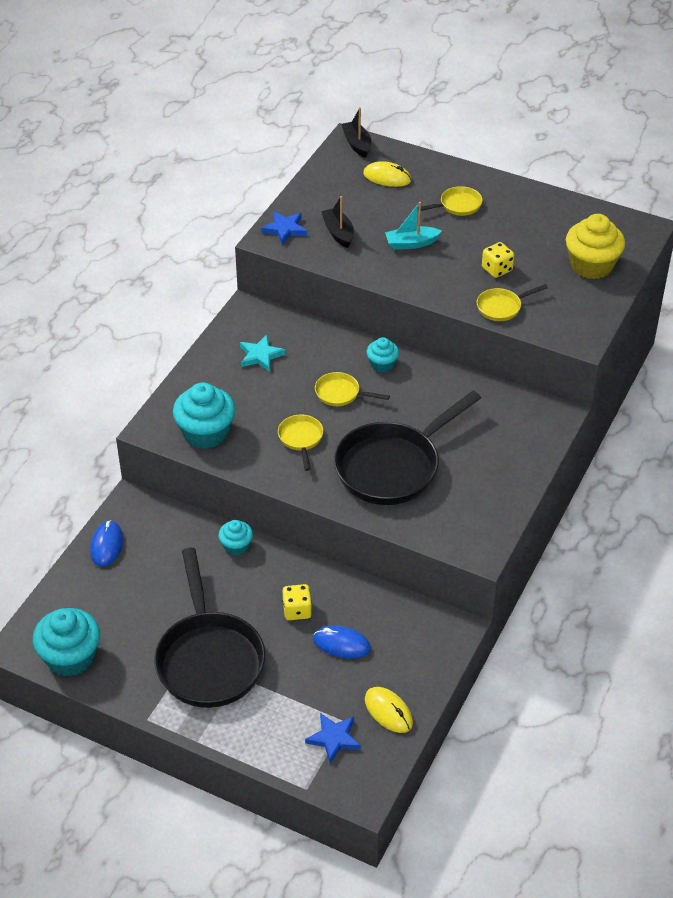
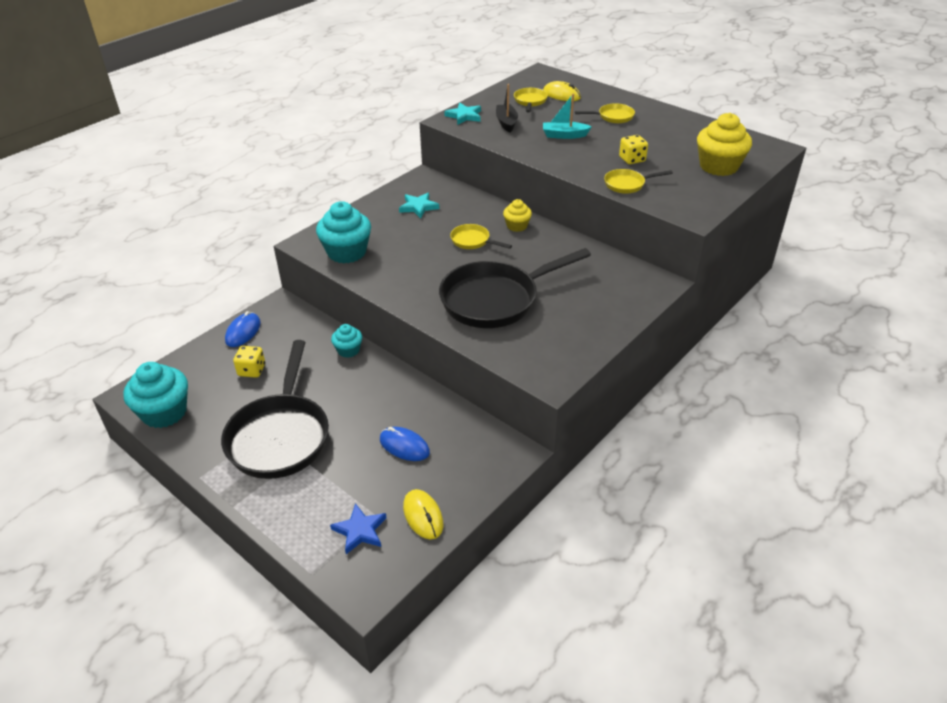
camera: 15 degrees right, 5 degrees down
blue star [261,211,307,245] -> turquoise star [444,103,481,125]
yellow pan [278,414,323,471] -> yellow pan moved to [514,88,548,112]
yellow dice [283,584,312,620] -> yellow dice moved to [233,346,265,378]
black boat [342,107,371,158] -> none
turquoise cupcake [366,337,399,372] -> yellow cupcake [503,199,532,232]

